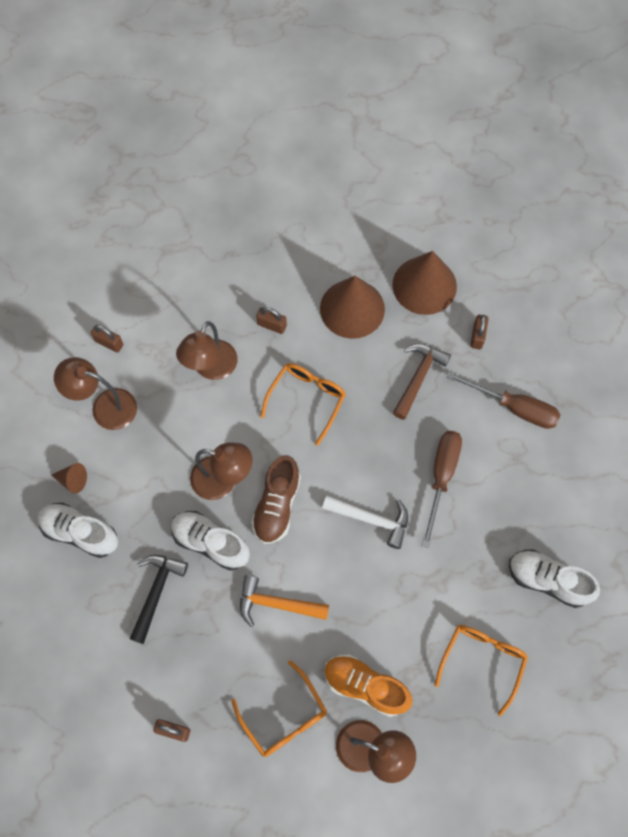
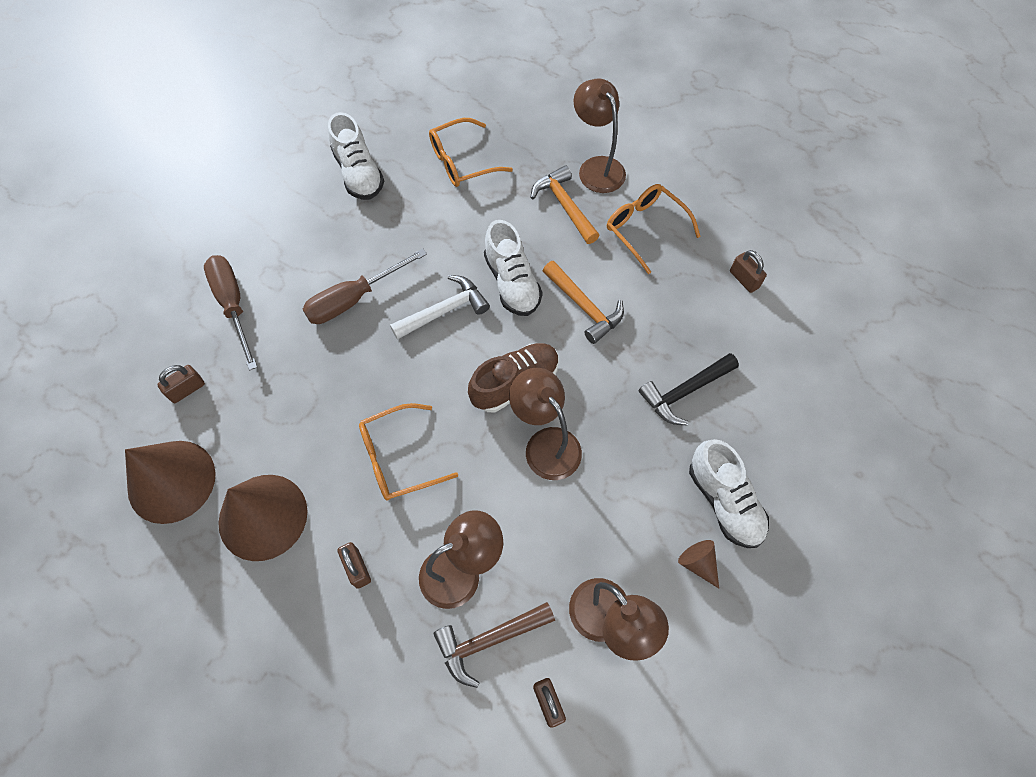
camera: 140 degrees left, 5 degrees down
white shoe [171,511,250,571] -> white shoe moved to [484,220,543,316]
orange glasses [231,660,327,757] -> orange glasses turned 45 degrees counterclockwise [607,184,701,274]
white hammer [322,495,408,549] -> white hammer turned 90 degrees clockwise [390,275,490,340]
orange shoe [324,655,412,717] -> orange hammer [530,165,600,244]
brown hammer [393,344,451,420] -> brown hammer moved to [433,602,555,688]

